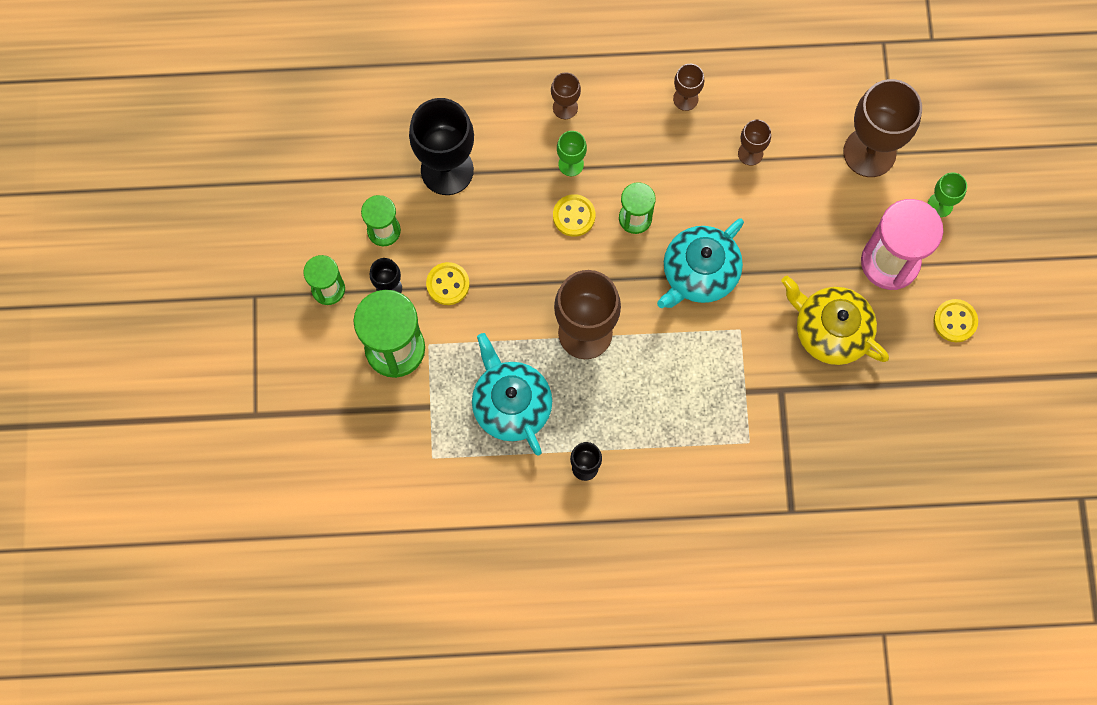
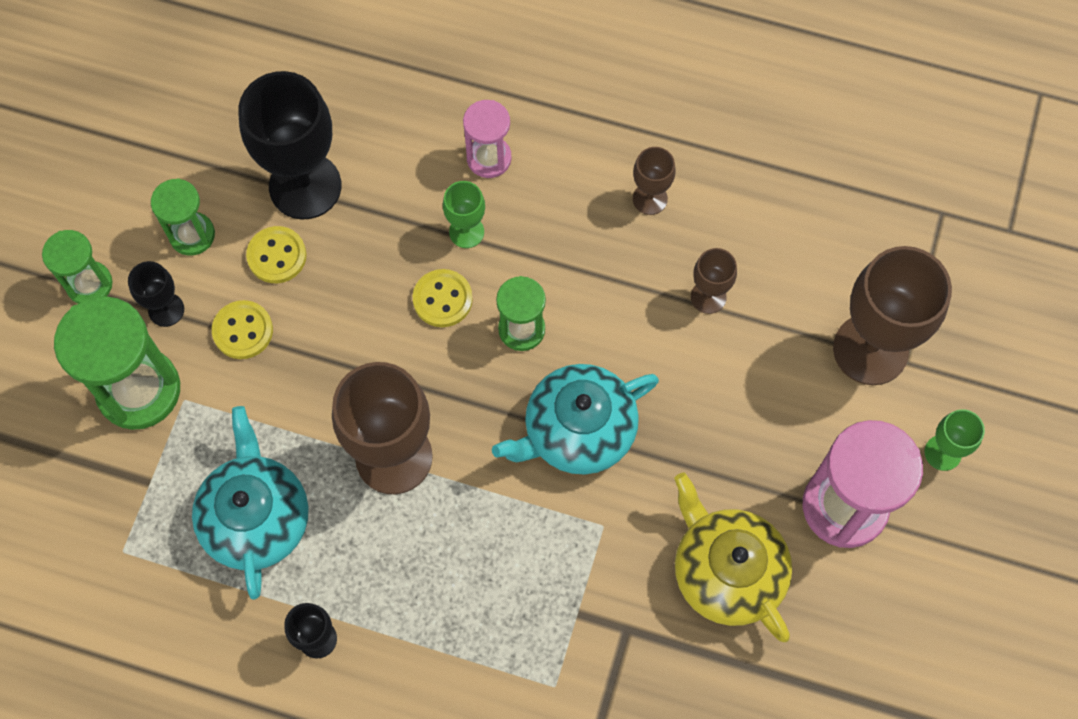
camera: 20 degrees right, 5 degrees down
brown goblet [551,72,581,119] -> pink hourglass [463,100,512,178]
yellow button [934,299,978,342] -> yellow button moved to [246,226,306,283]

